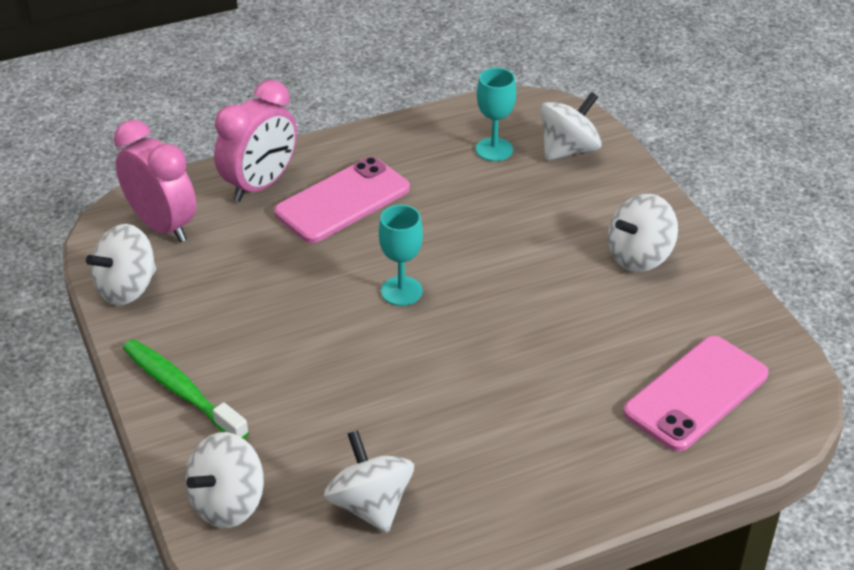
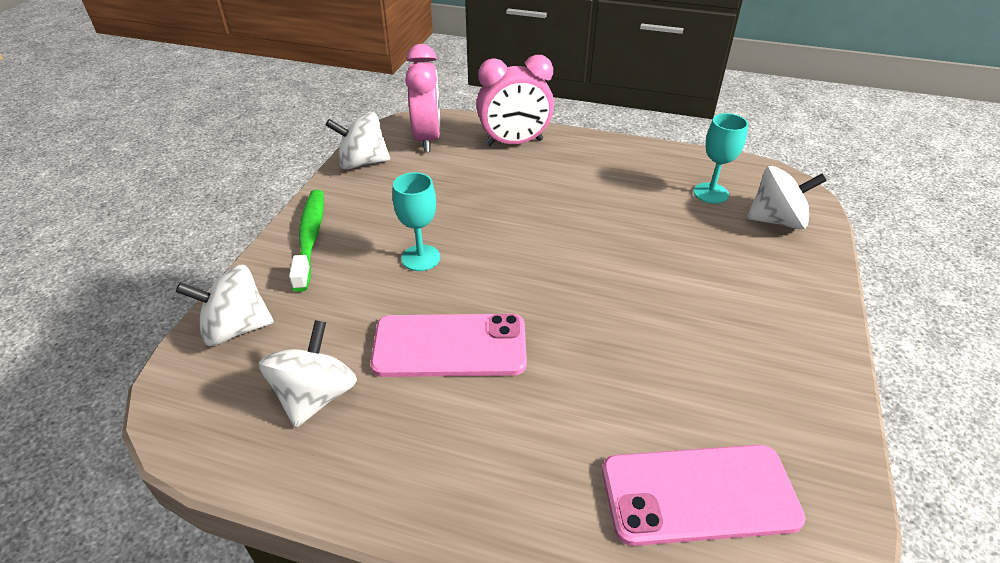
camera: 40 degrees right, 0 degrees up
pink phone [274,157,410,243] -> pink phone moved to [370,314,527,377]
turquoise goblet [379,205,423,306] -> turquoise goblet moved to [393,172,440,271]
white spinning top [608,194,678,272] -> none

